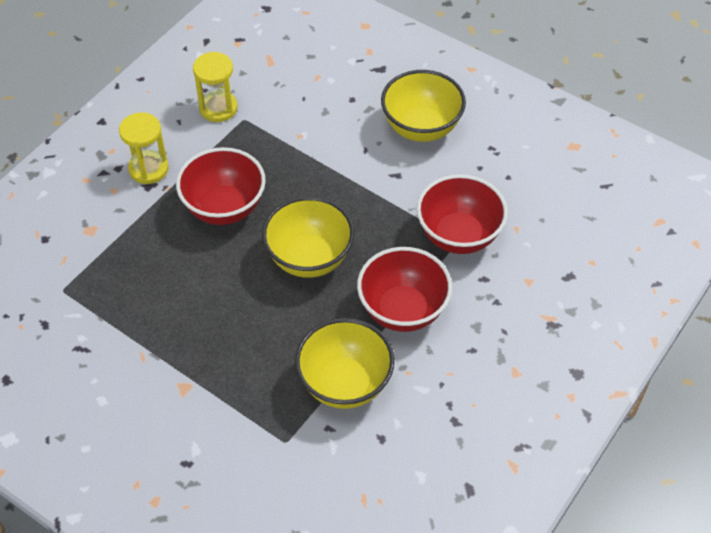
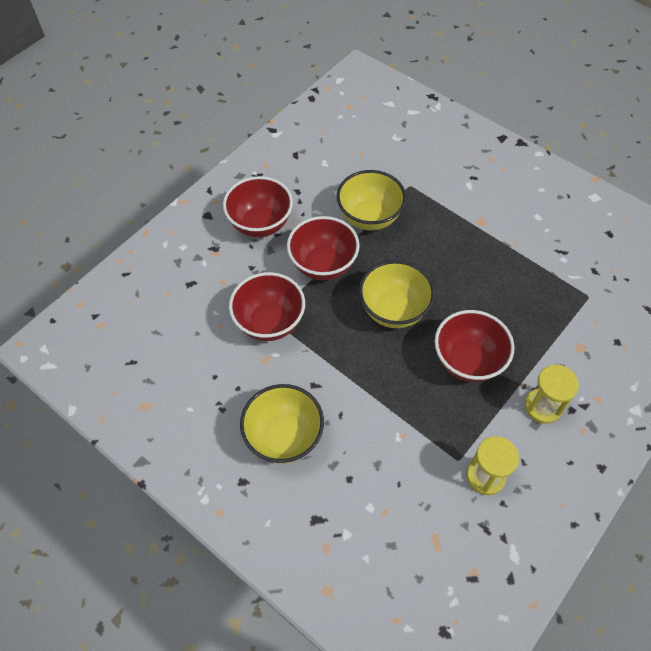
camera: 175 degrees left, 5 degrees up
none -> red bowl [223,176,293,237]

